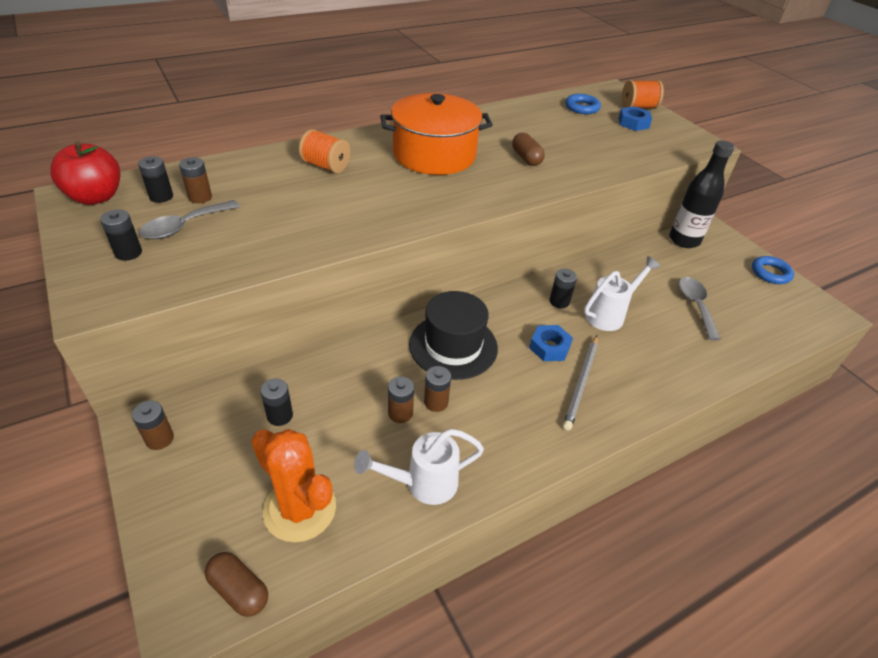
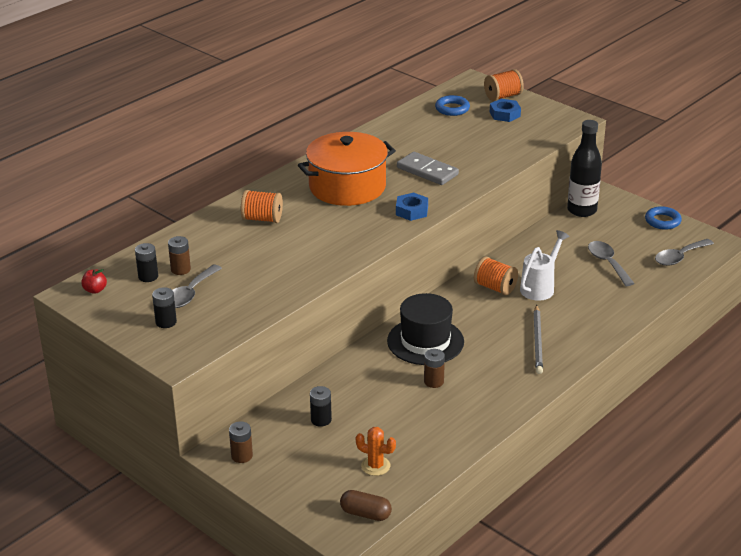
camera: 15 degrees left, 10 degrees down
red apple [50,141,120,205] -> red apple [81,269,107,294], size x0.47
orange cactus [251,429,336,542] -> orange cactus [356,427,396,476], size x0.54
white watering can [354,429,484,505] -> none
brown battery [388,376,414,423] -> none
brown capsule [512,133,545,166] -> grey domino [397,152,459,185]
blue nut [529,325,573,361] -> blue nut moved to [396,193,428,221]
black battery [549,269,577,308] -> orange spool [474,257,518,295]
none -> grey spoon [655,239,714,266]

